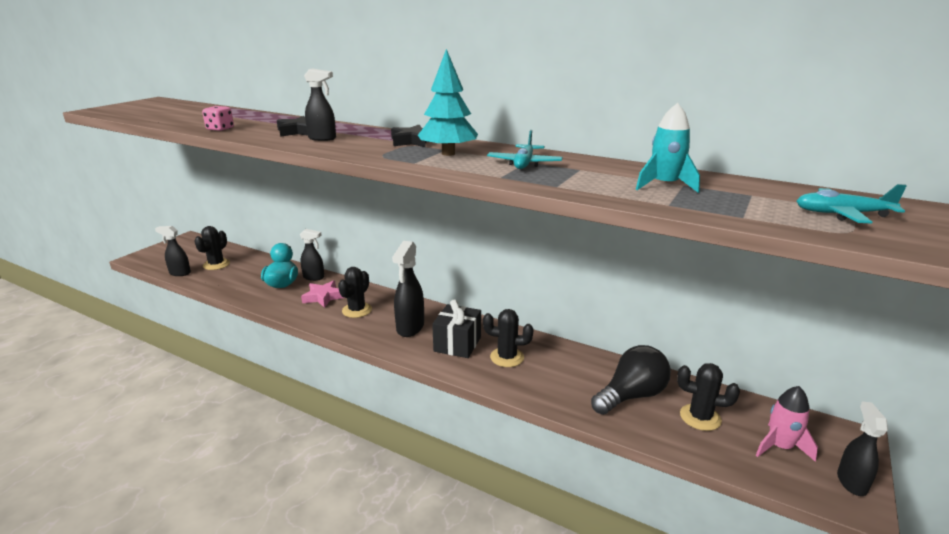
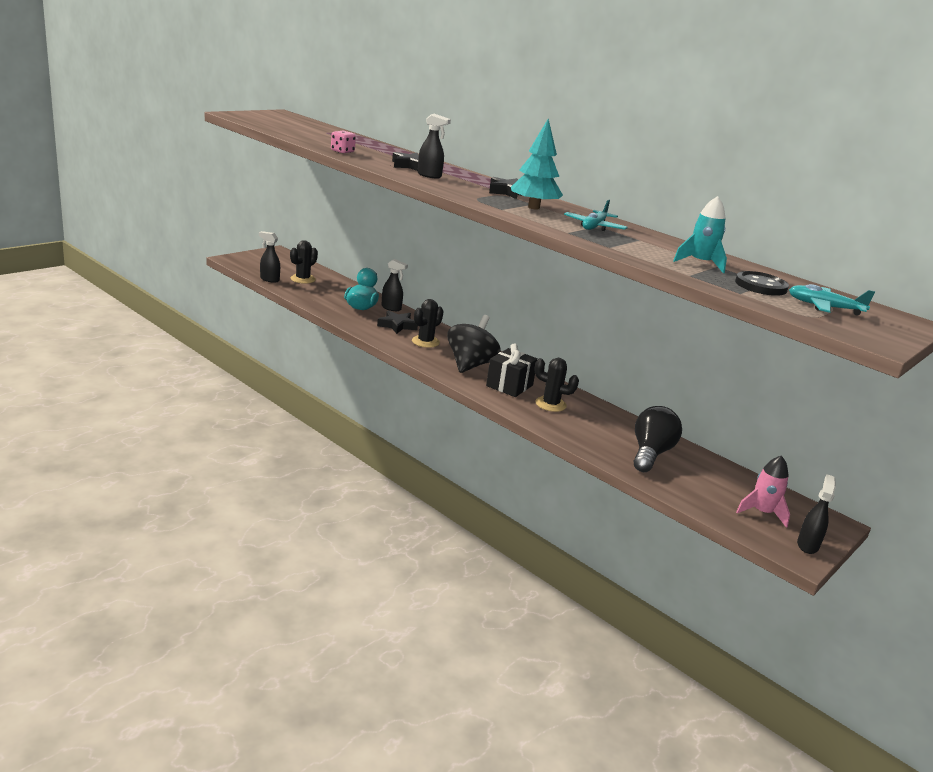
camera: 10 degrees right, 0 degrees up
pink star [301,280,344,308] -> black star [377,311,418,334]
black spray bottle [392,241,424,337] -> black spinning top [447,315,501,373]
black light bulb [591,345,671,415] -> black light bulb turned 45 degrees counterclockwise [634,406,682,472]
black cactus [677,363,740,431] -> none
none -> black button [735,271,789,296]

